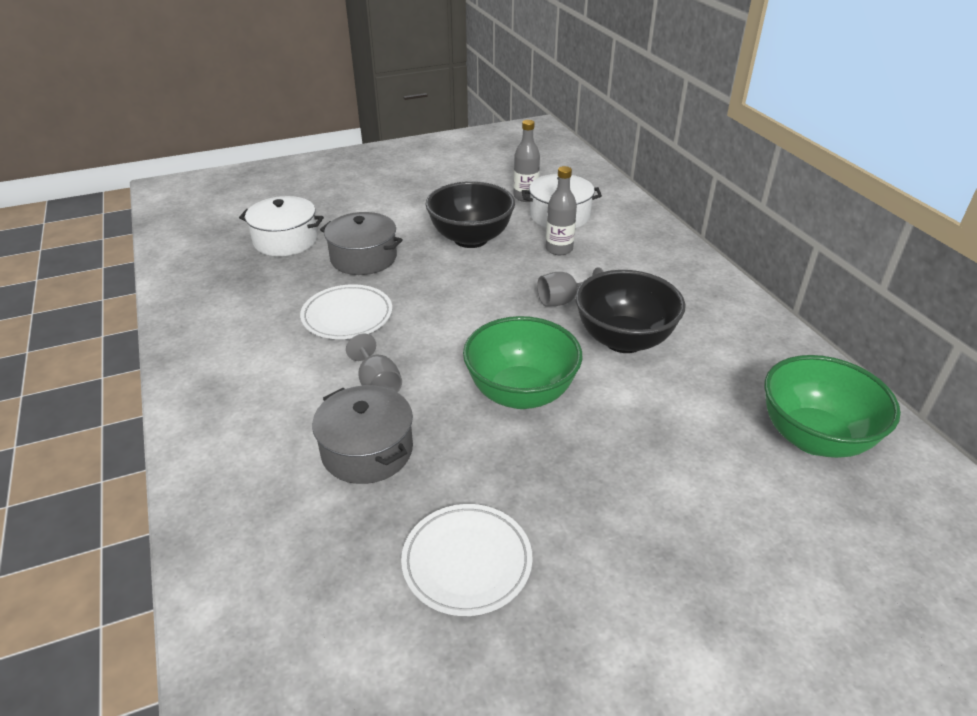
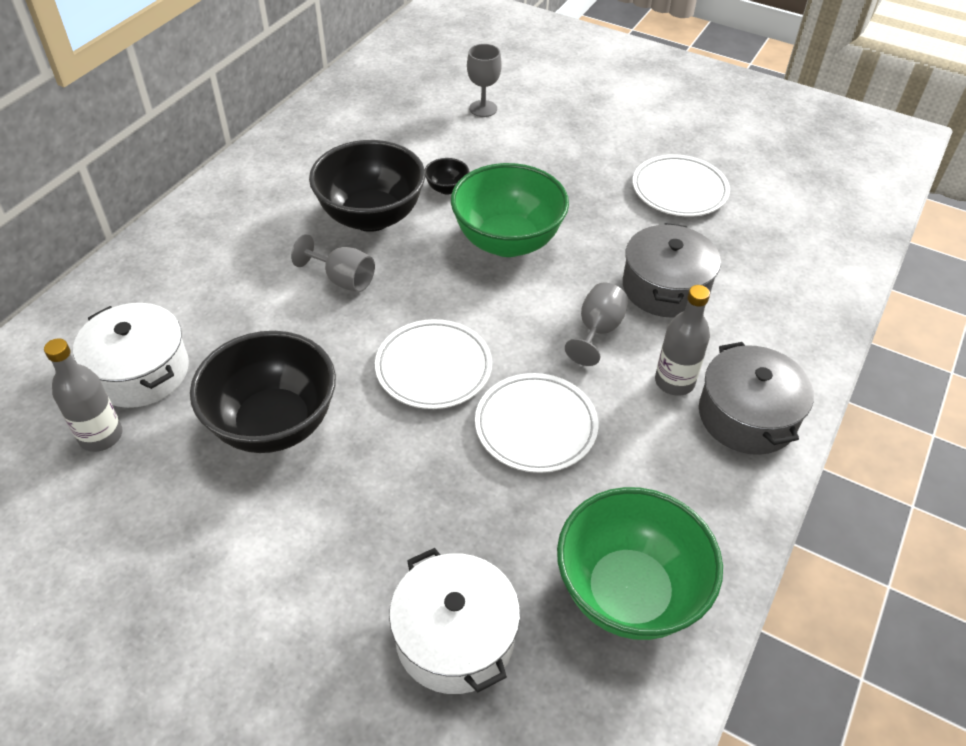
camera: 130 degrees left, 10 degrees up
grey pot [320,212,403,275] -> grey pot moved to [699,342,814,455]
grey bottle [546,166,577,255] -> grey bottle moved to [655,285,710,396]
green bowl [764,355,901,458] -> green bowl moved to [557,487,723,640]
none -> white plate [375,319,492,409]
none -> black bowl [425,158,470,195]
none -> grey goblet [467,44,502,117]

